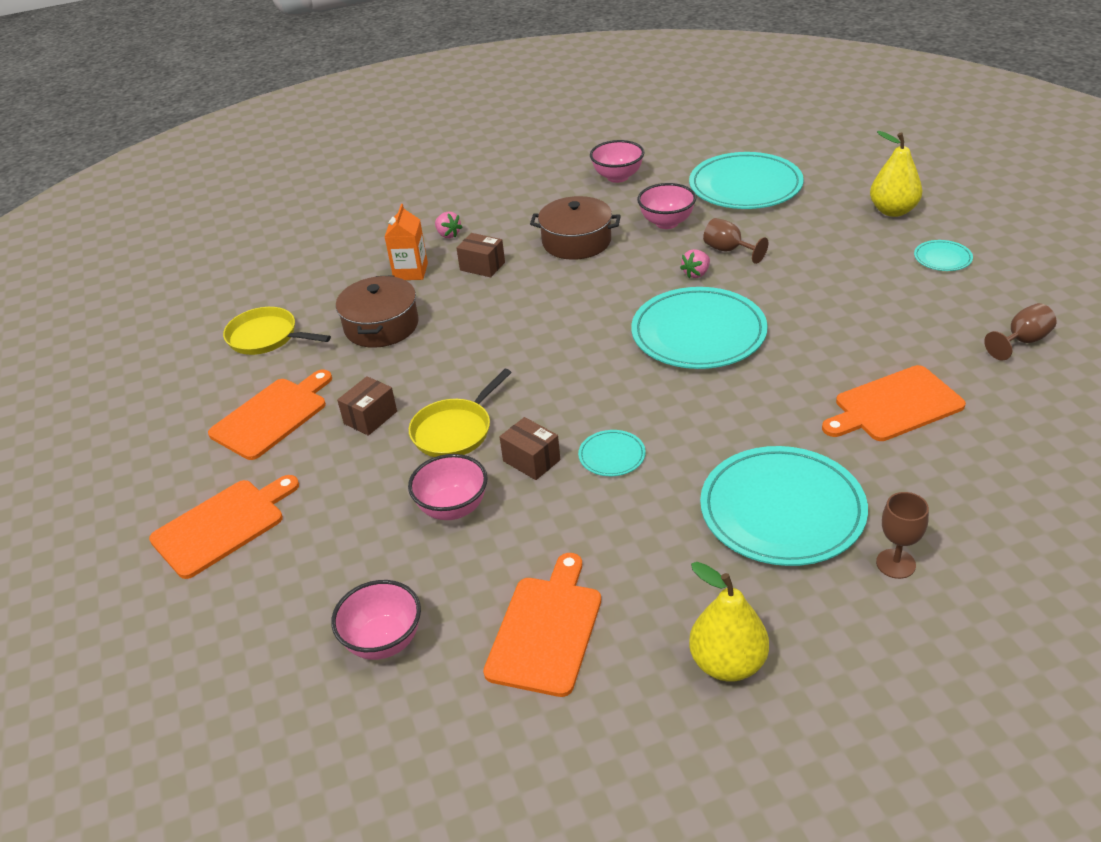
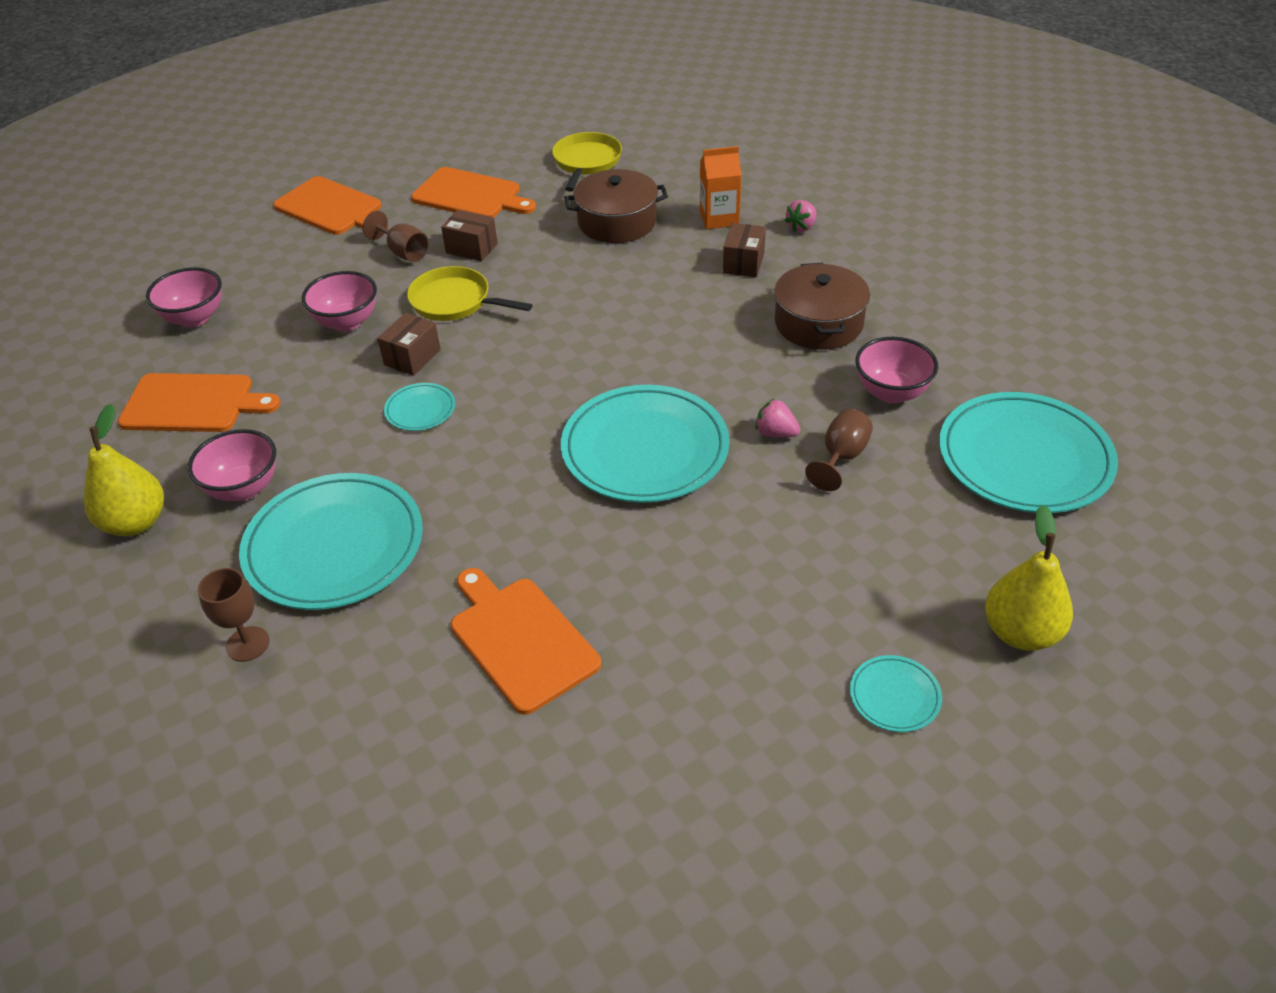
camera: 75 degrees right, 5 degrees up
pink bowl [590,140,644,183] -> pink bowl moved to [188,429,276,501]
brown goblet [984,303,1057,361] -> brown goblet moved to [363,211,429,262]

